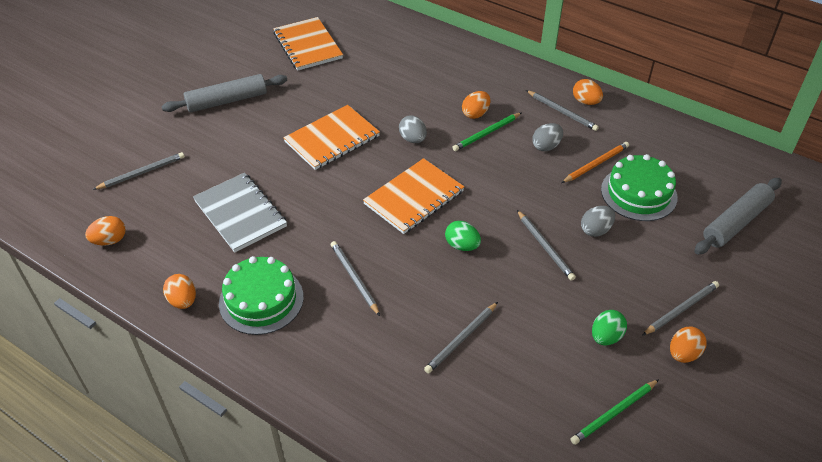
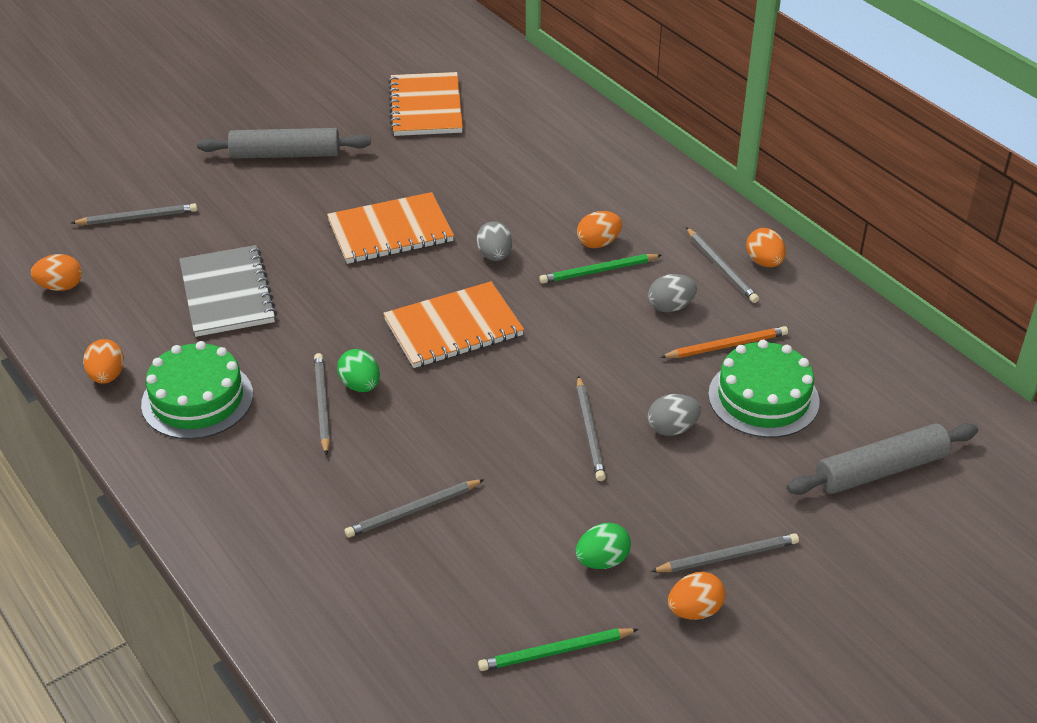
camera: 20 degrees right, 5 degrees down
green egg [445,221,481,251] -> green egg moved to [337,349,380,392]

